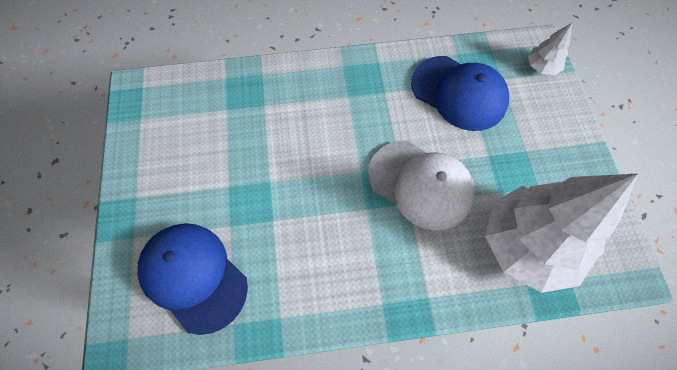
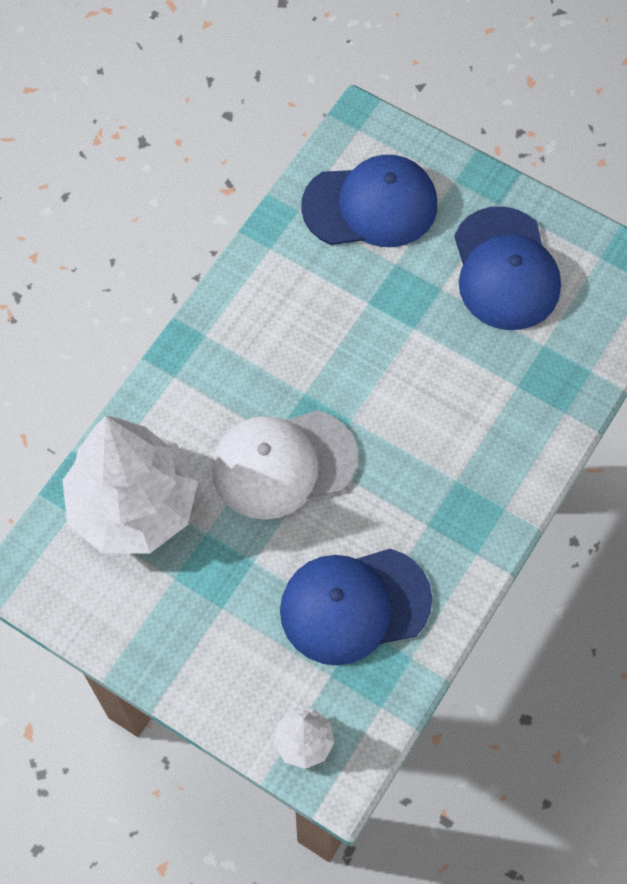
camera: 130 degrees right, 0 degrees up
none -> blue cap [454,206,561,330]

